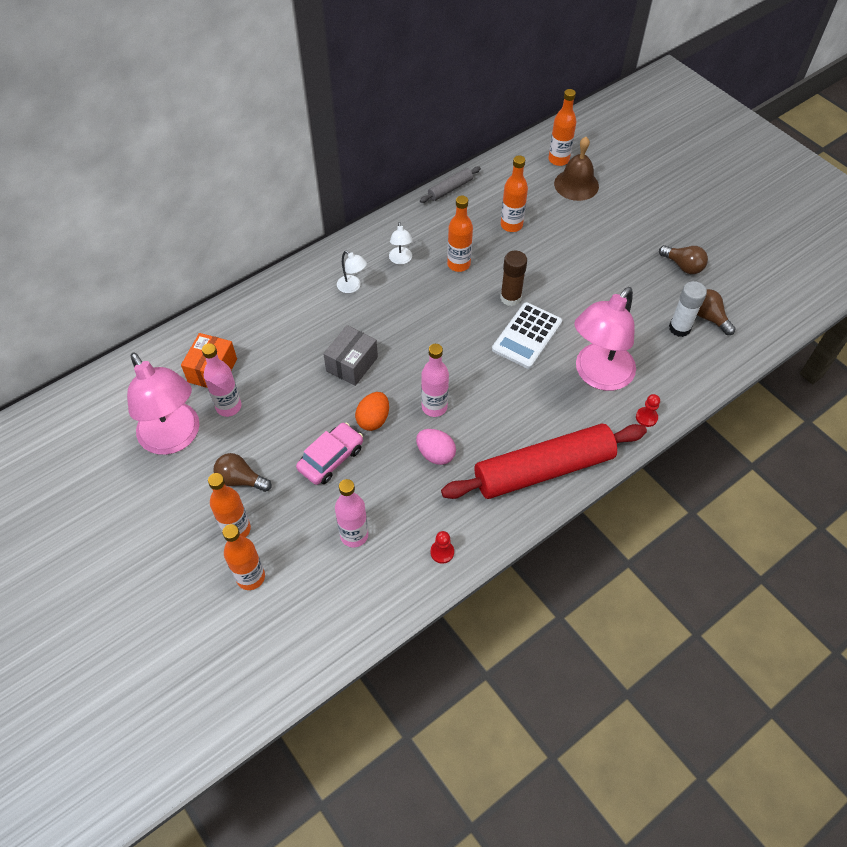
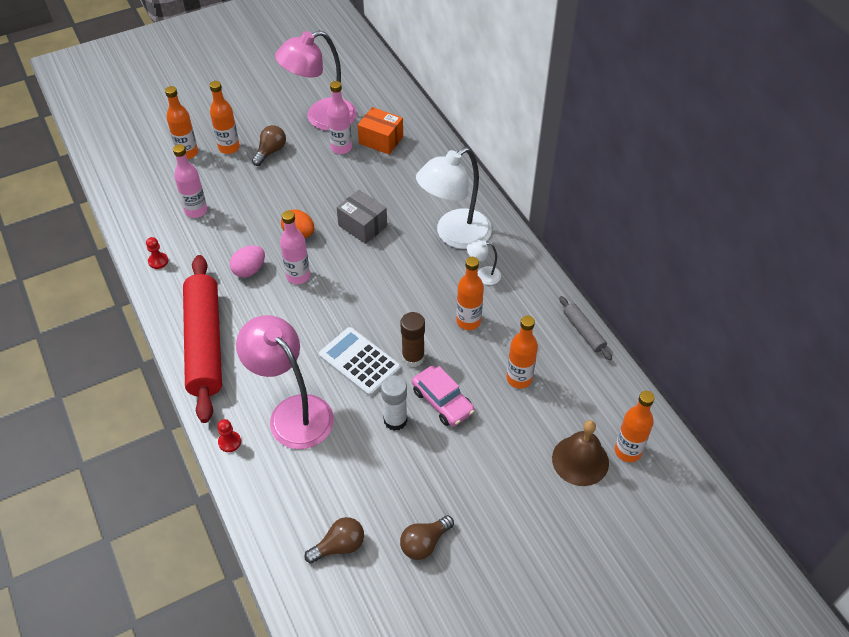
camera: 100 degrees right, 5 degrees down
pink car [296,422,363,485] -> pink car moved to [412,366,474,426]
white lamp [337,251,367,293] -> white lamp [416,147,492,249], size x2.34
white glue stick [669,281,707,337] -> white glue stick moved to [381,375,407,431]

